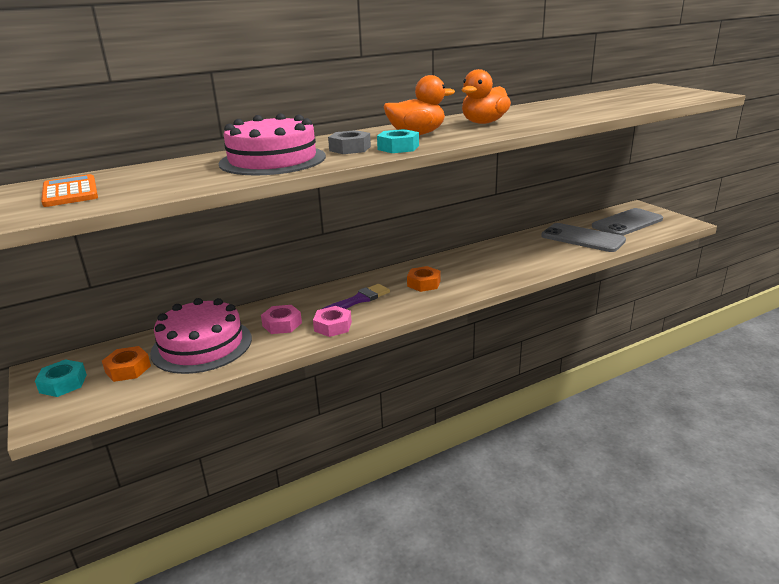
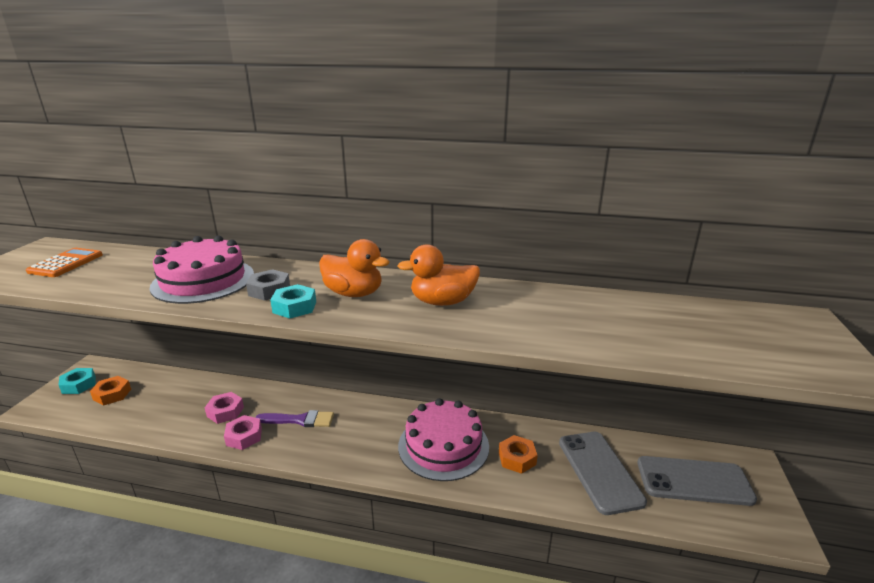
camera: 40 degrees right, 0 degrees up
pink cake [150,298,252,374] -> pink cake moved to [398,398,489,481]
orange nut [407,266,441,292] -> orange nut moved to [499,435,538,474]

